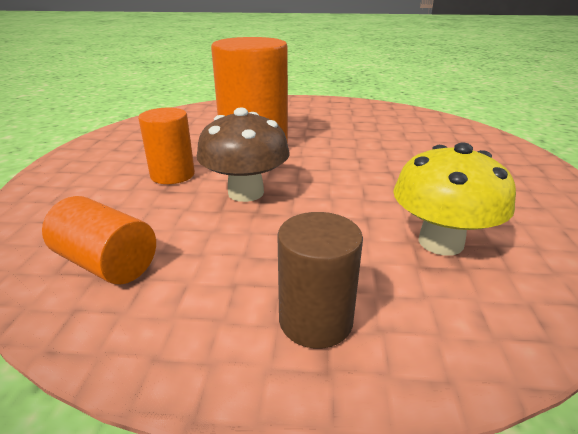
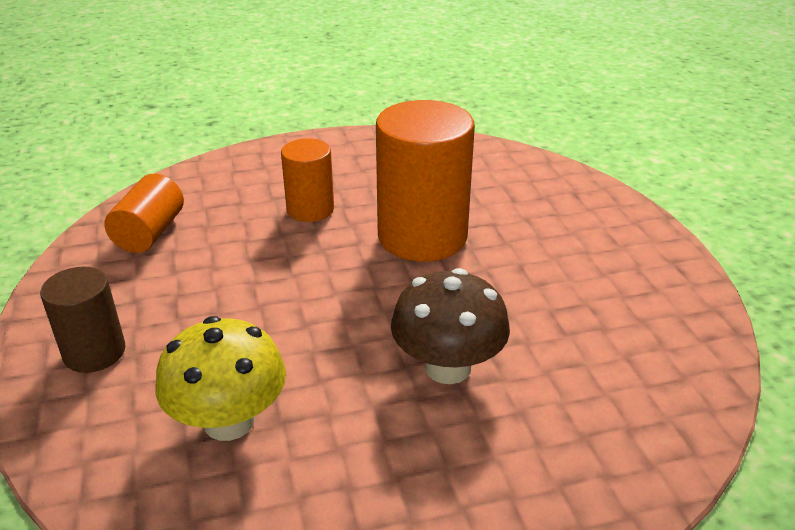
camera: 70 degrees right, 5 degrees up
brown mushroom [197,107,290,202] -> brown mushroom moved to [391,268,510,384]

